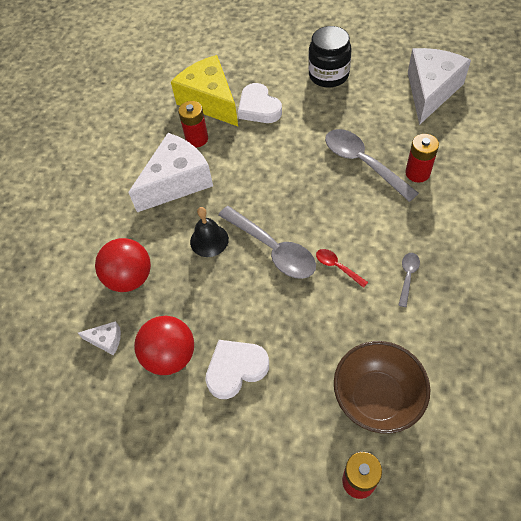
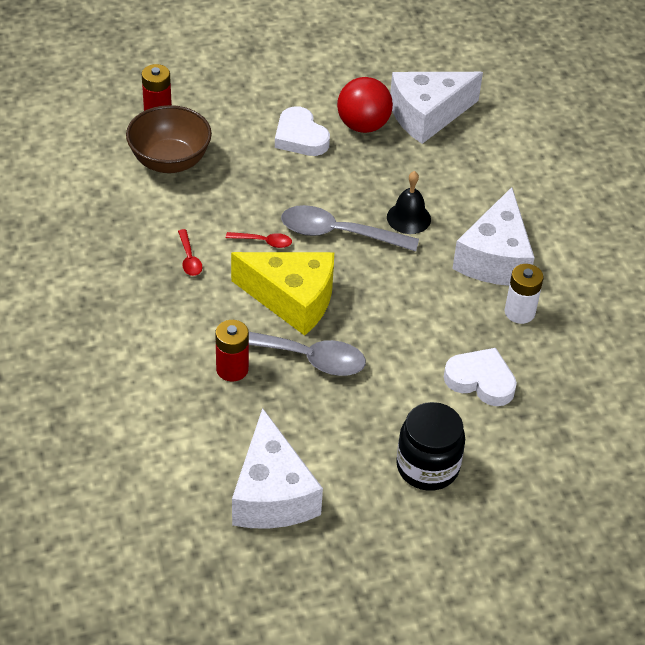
camera: 140 degrees right, 10 degrees down
white cheese [78,321,121,355] -> white cheese [390,72,483,144], size x2.40
red ball [95,238,151,292] -> none
yellow cheese [171,55,238,126] -> yellow cheese moved to [231,252,334,336]
red battery [178,101,208,147] -> white battery [505,264,544,324]
white heart [205,340,269,399] -> white heart turned 120 degrees clockwise [275,106,330,156]
grey spoon [398,253,420,307] -> red spoon [178,229,203,276]

